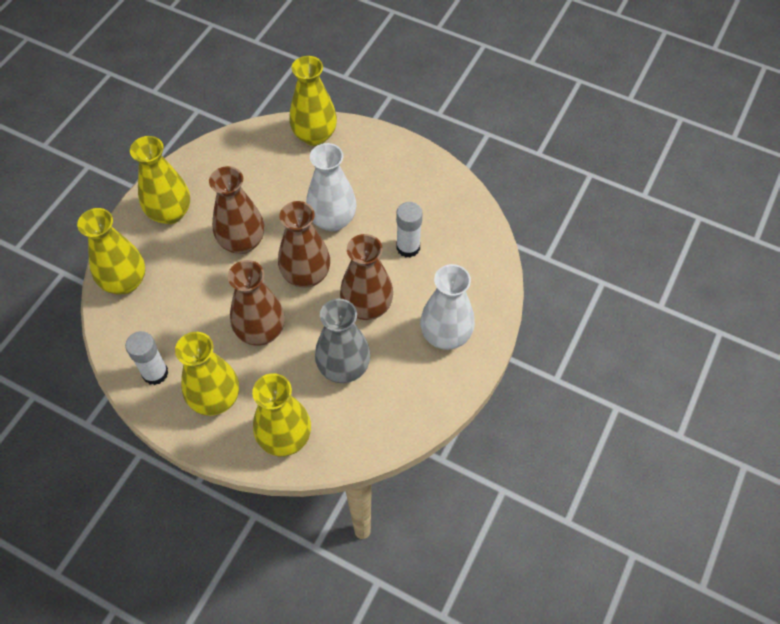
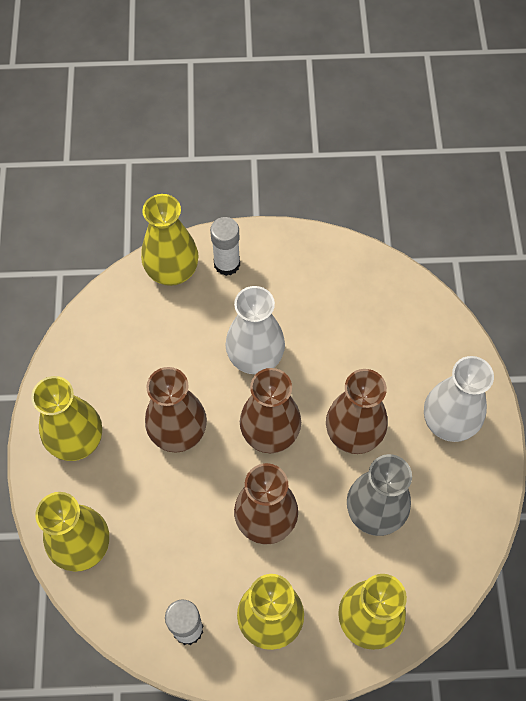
camera: 30 degrees left, 5 degrees up
white glue stick [396,202,423,258] -> white glue stick moved to [210,217,240,276]

